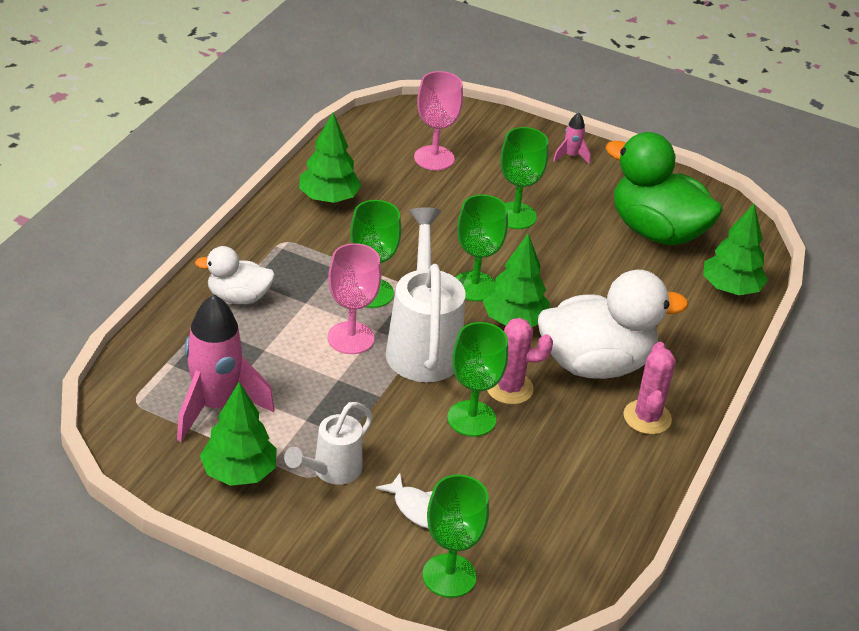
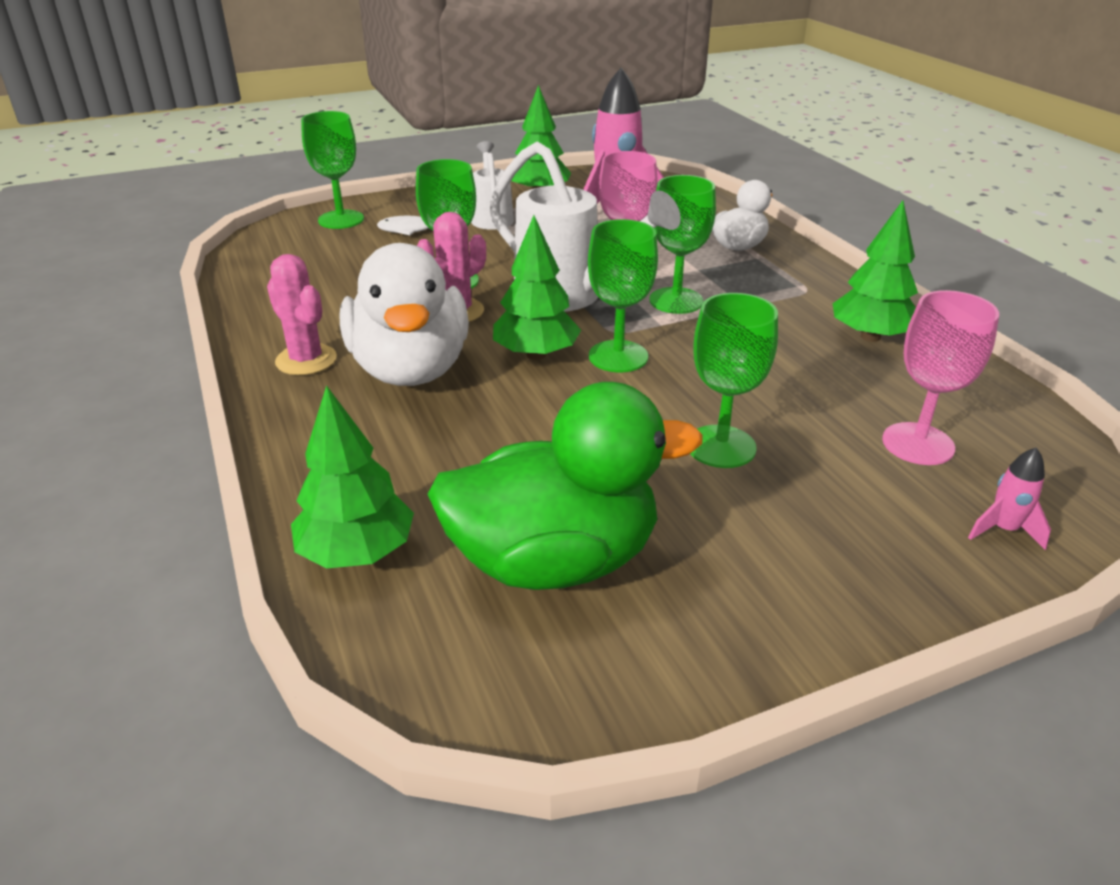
camera: 135 degrees right, 5 degrees down
white duck [538,270,688,379] -> white duck turned 45 degrees counterclockwise [340,243,469,386]
pink rocket [553,113,591,165] -> pink rocket moved to [968,447,1051,550]

